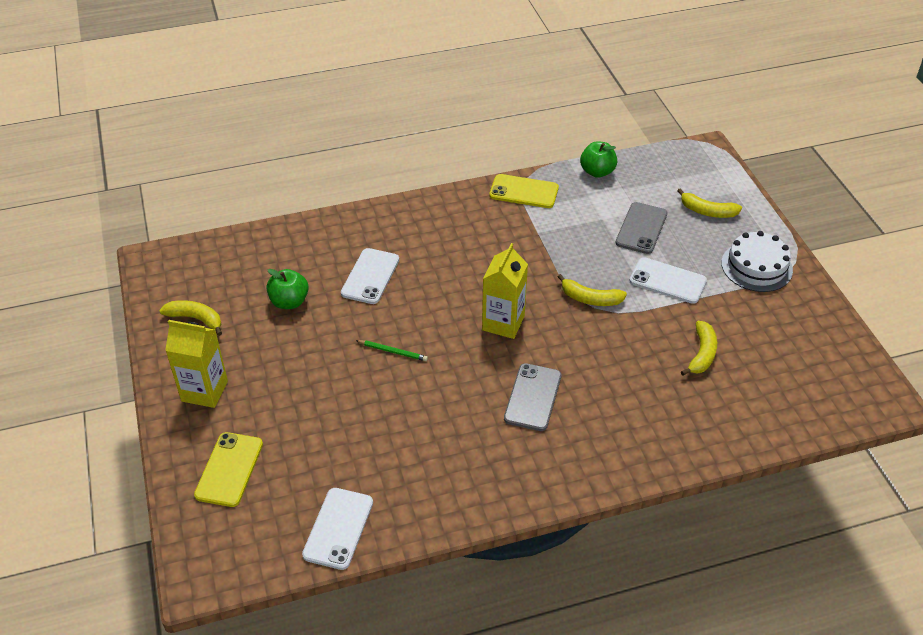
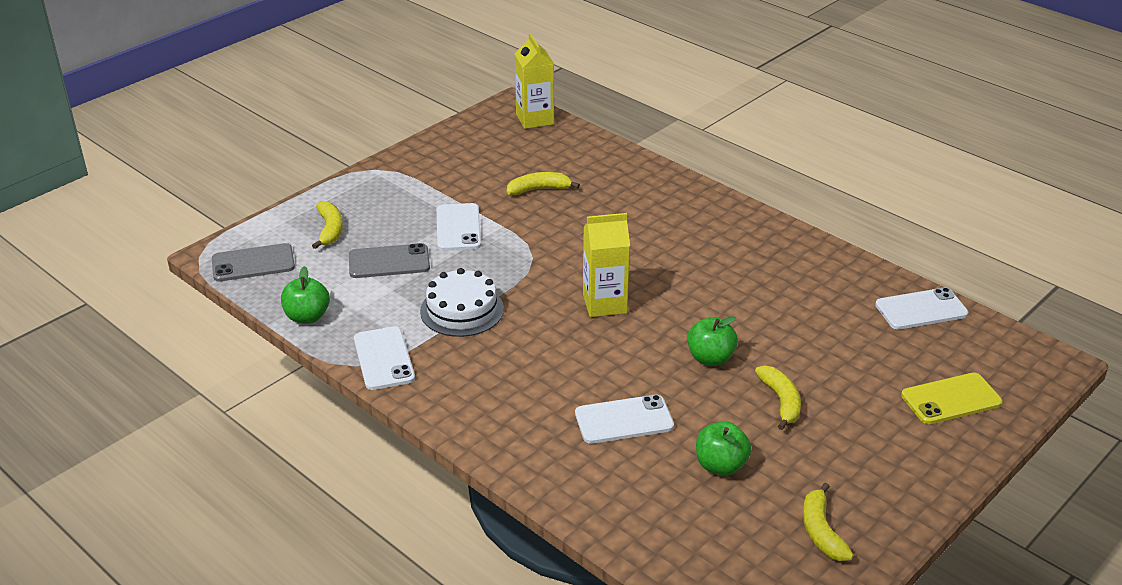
camera: 120 degrees left, 10 degrees down
yellow carton [165,320,228,408] -> yellow carton moved to [515,33,554,129]
green pencil [356,340,428,361] -> green apple [687,316,738,366]
yellow phone [489,174,559,208] -> white phone [354,326,415,390]
grey phone [504,363,561,431] -> grey phone moved to [212,243,295,282]
yellow banana [558,274,627,306] -> yellow banana moved to [755,365,801,430]
white cake [721,231,793,292] -> white cake moved to [420,268,504,337]

